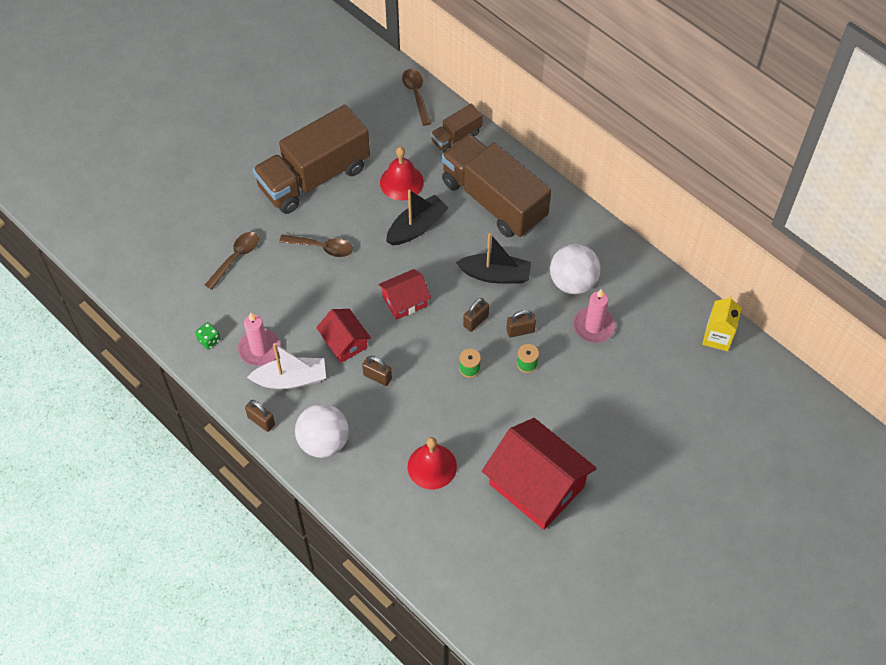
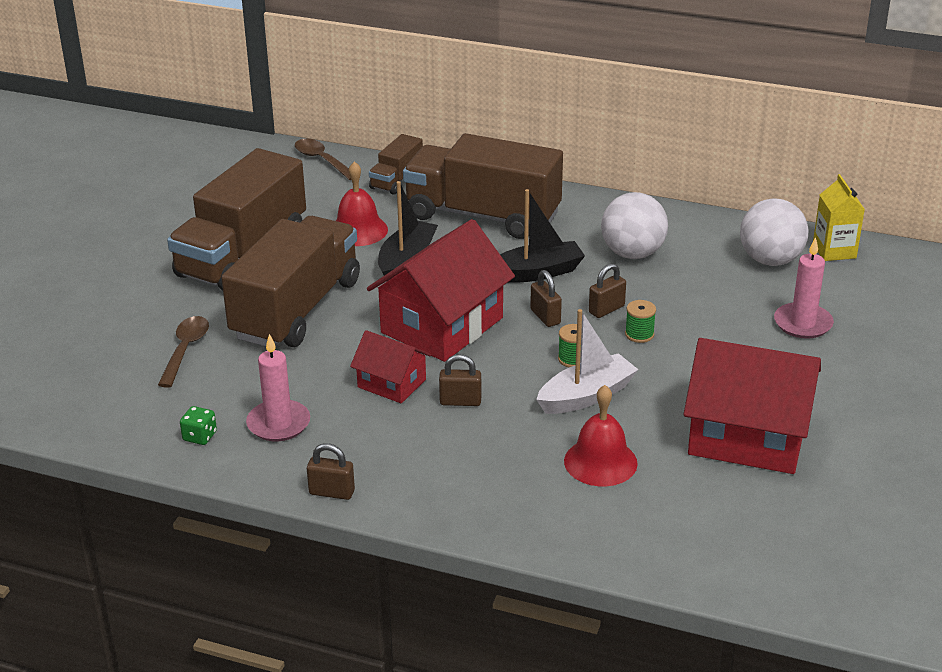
camera: 25 degrees left, 25 degrees down
white boat [247,343,326,389] -> white boat moved to [536,309,639,414]
brown spoon [279,235,353,257] -> brown truck [221,216,360,347]
white ball [295,404,349,458] -> white ball moved to [740,198,809,266]
red house [378,269,431,320] -> red house [367,219,515,362], size x1.90
brown padlock [463,298,489,332] -> brown padlock turned 45 degrees counterclockwise [530,270,562,327]
pink candle [573,289,615,343] -> pink candle moved to [774,237,834,339]

